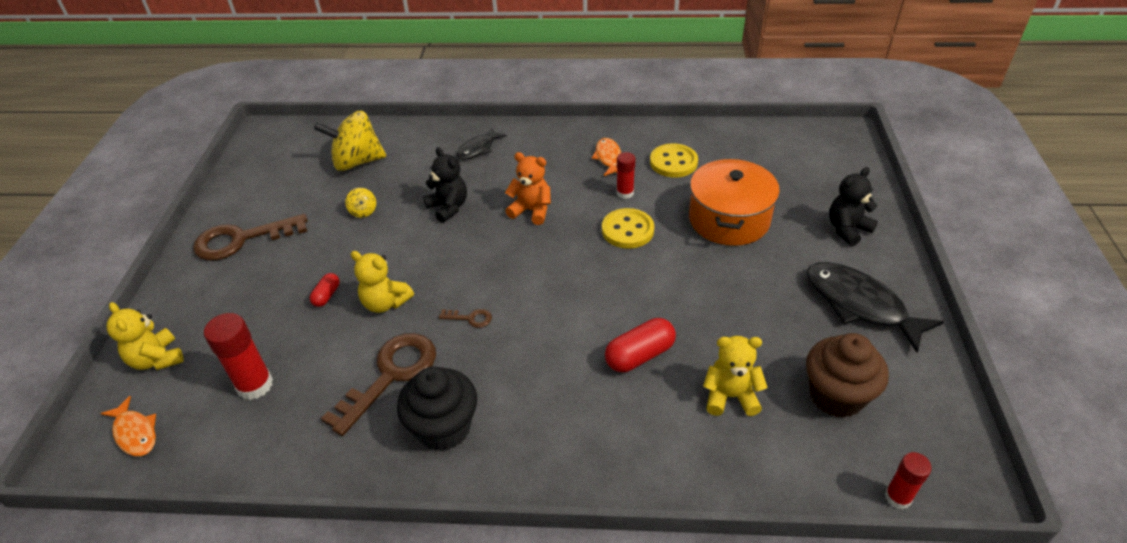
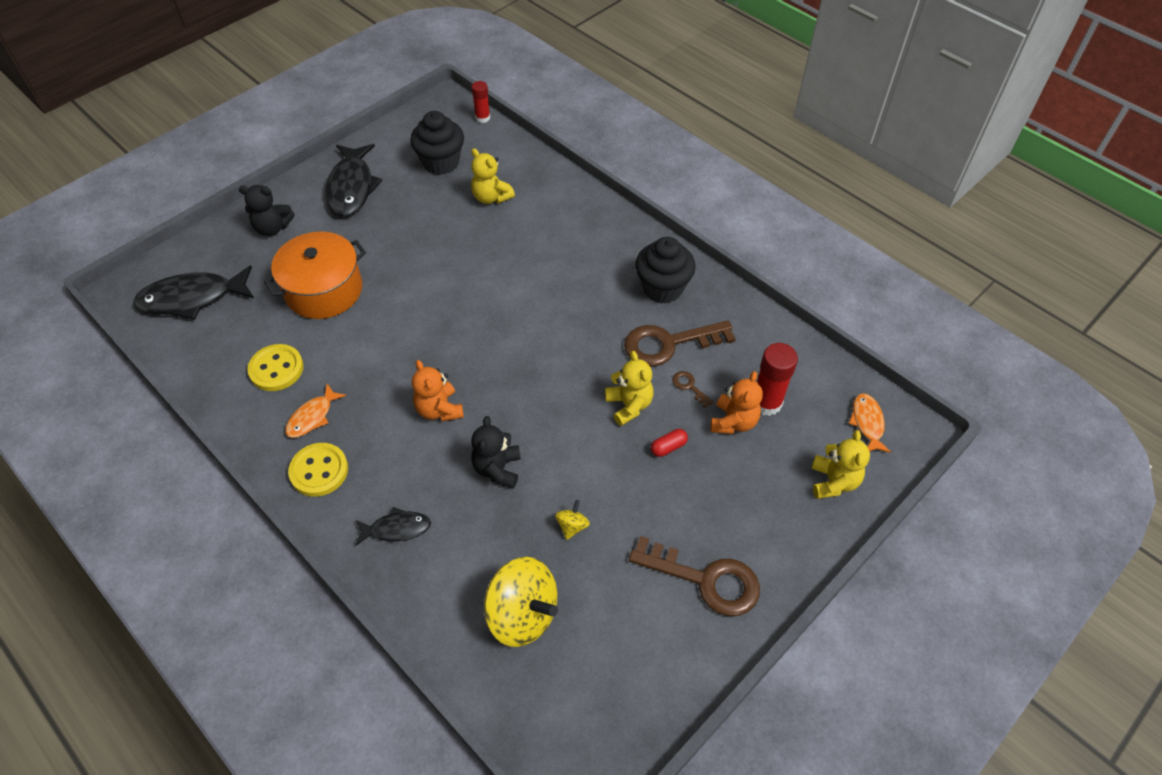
camera: 140 degrees left, 10 degrees up
brown key [439,309,492,328] -> brown key moved to [672,371,713,408]
yellow button [602,208,654,249] -> yellow button moved to [288,443,348,497]
red capsule [605,318,676,372] -> none
red glue stick [616,152,636,199] -> none
brown cupcake [806,333,889,418] -> black cupcake [410,111,464,175]
none -> black fish [133,265,254,320]
none -> orange teddy bear [711,371,763,434]

